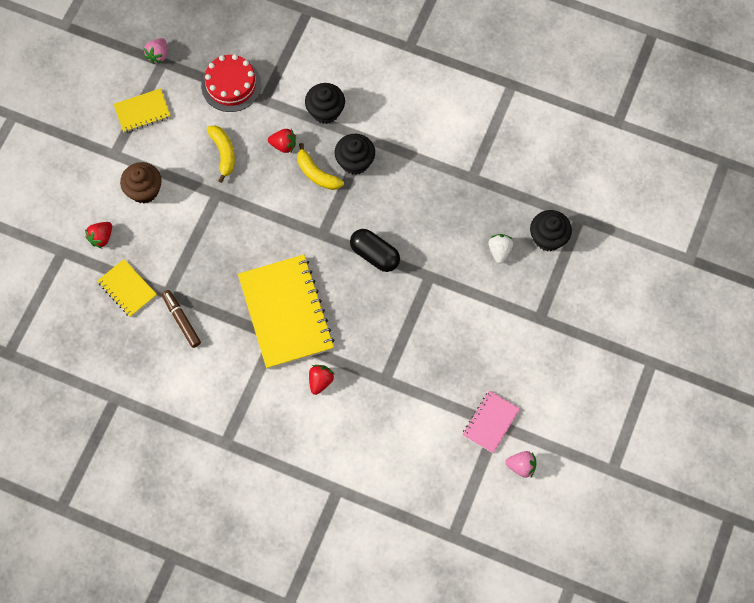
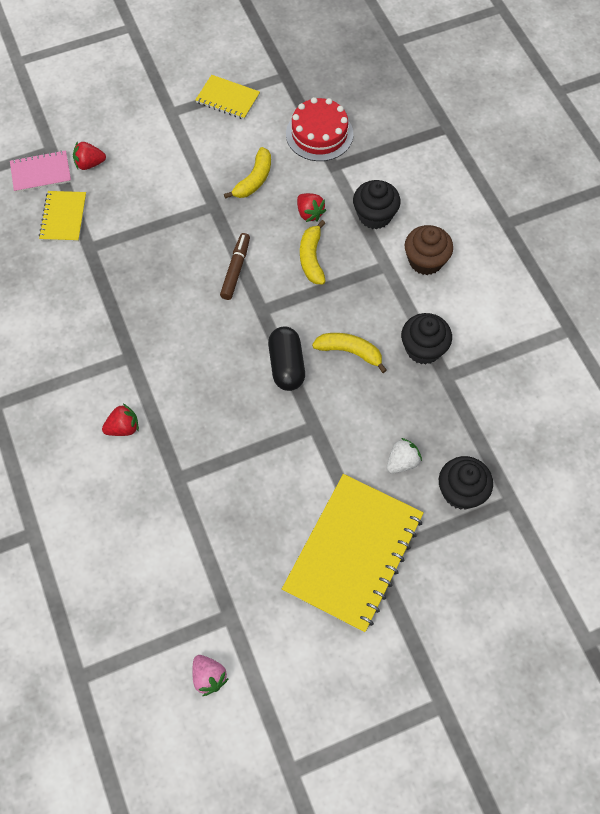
camera: 45 degrees right, 5 degrees down
brown cupcake [120,162,162,203] -> brown cupcake moved to [405,225,453,275]
pink strawberry [144,38,167,64] -> none
brown marker [162,290,201,348] -> brown marker moved to [220,233,250,300]
yellow notebook [238,255,335,369] -> yellow notebook moved to [282,474,424,633]
black cupcake [334,134,375,175] -> black cupcake moved to [401,313,452,365]
pink notebook [462,391,520,453] -> pink notebook moved to [10,150,71,193]
none -> yellow banana [312,333,387,373]

